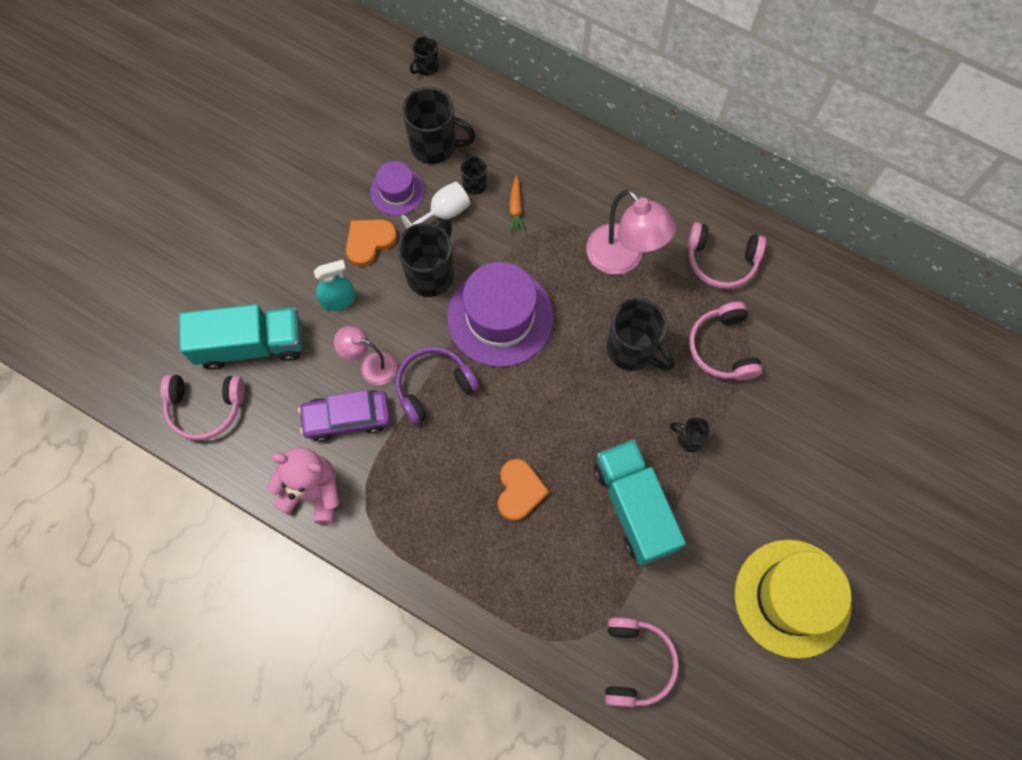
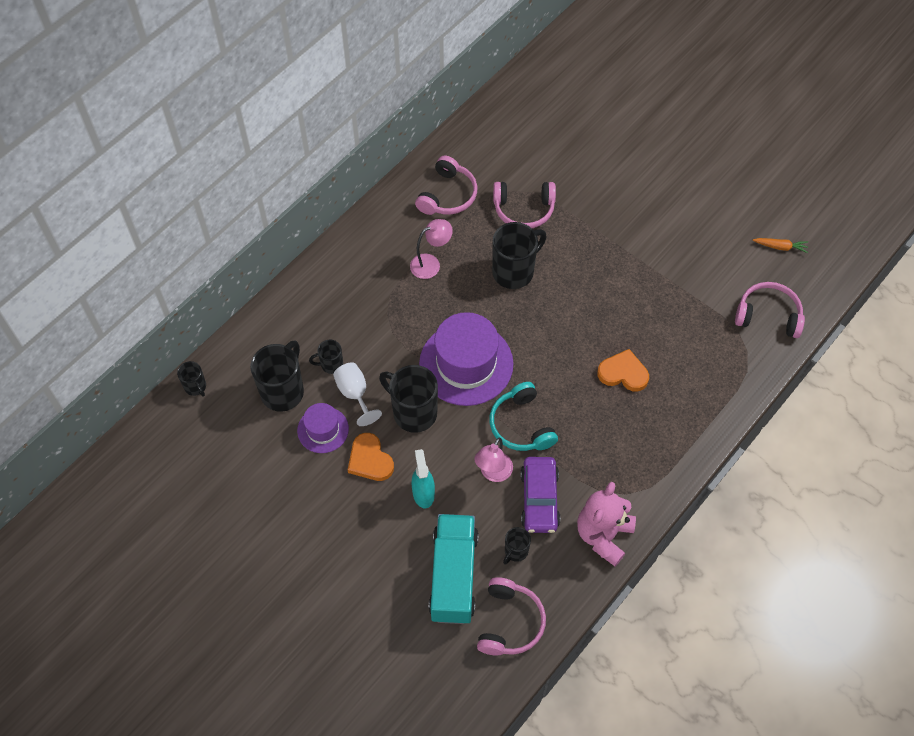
camera: 80 degrees left, 10 degrees down
purple headphones [396,347,479,425] -> turquoise headphones [489,382,558,451]
orange carrot [509,176,525,233] -> orange carrot moved to [753,238,808,253]
pink lamp [586,189,677,275] -> pink lamp [410,219,453,279], size x0.61
turquoise truck [594,439,686,566] -> none
black mug [670,417,712,452] -> black mug moved to [503,527,531,564]
yellow hat [735,540,852,659] -> none

